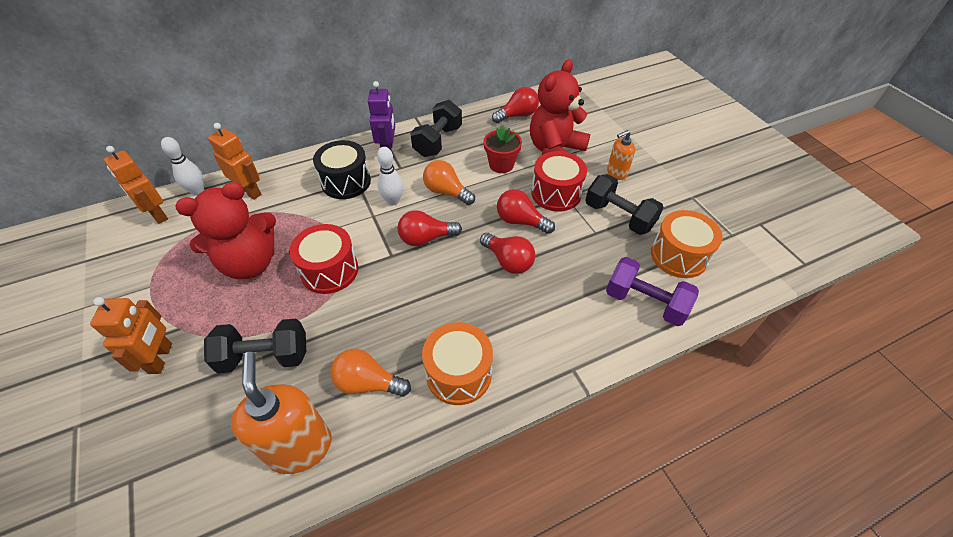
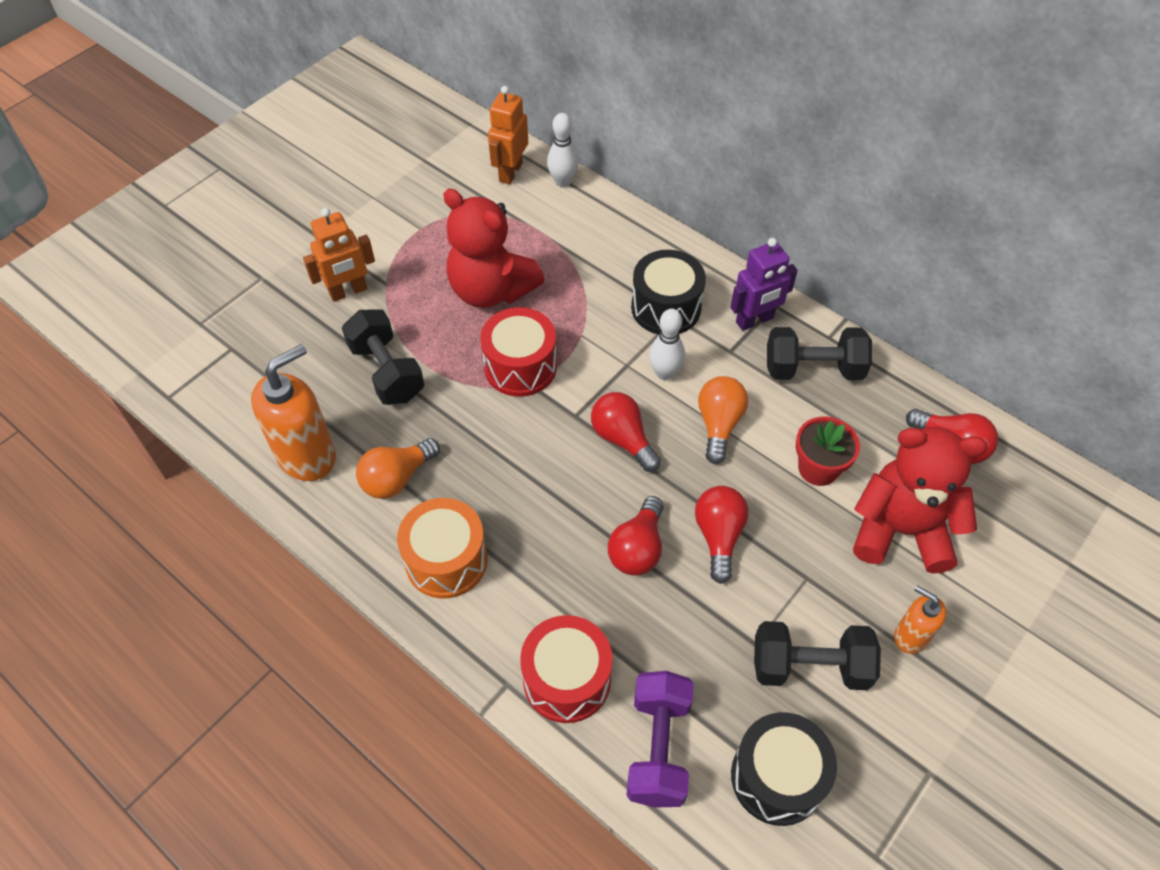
camera: 65 degrees right, 5 degrees up
orange robot [208,123,262,200] -> none
orange light bulb [330,349,411,397] -> orange light bulb turned 120 degrees counterclockwise [356,438,440,499]
red drum [531,151,587,211] -> red drum moved to [520,615,613,723]
black dumbbell [585,174,664,235] -> black dumbbell turned 75 degrees clockwise [754,621,881,690]
orange drum [651,210,723,278] -> black drum [731,712,837,826]

